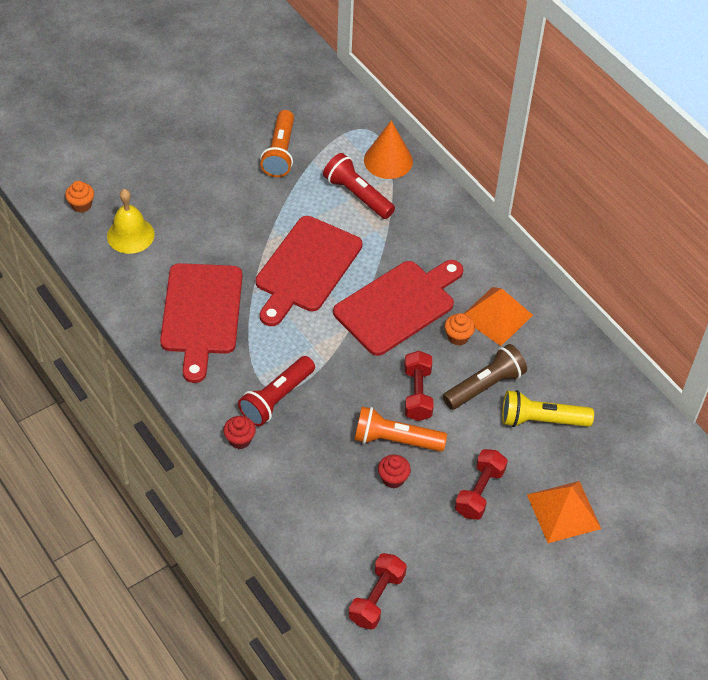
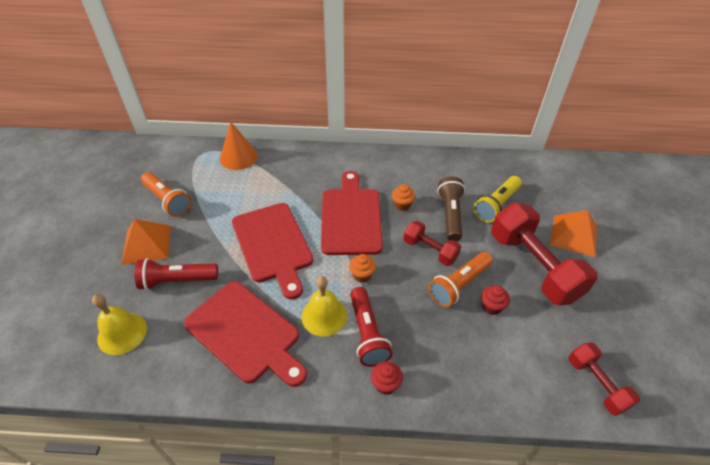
camera: 50 degrees left, 5 degrees down
orange cupcake [65,181,94,213] -> orange cupcake moved to [349,254,376,283]
red flashlight [323,153,395,219] -> red flashlight moved to [135,258,218,290]
red dumbbell [455,449,508,520] -> red dumbbell [491,203,597,305], size x1.87
orange pyramid [464,287,533,346] -> orange pyramid moved to [121,219,171,265]
none -> yellow bell [302,276,347,336]

